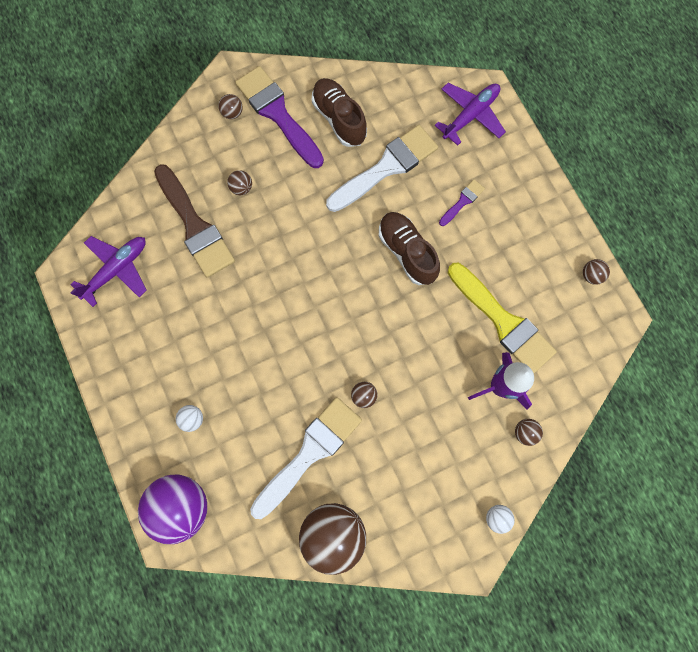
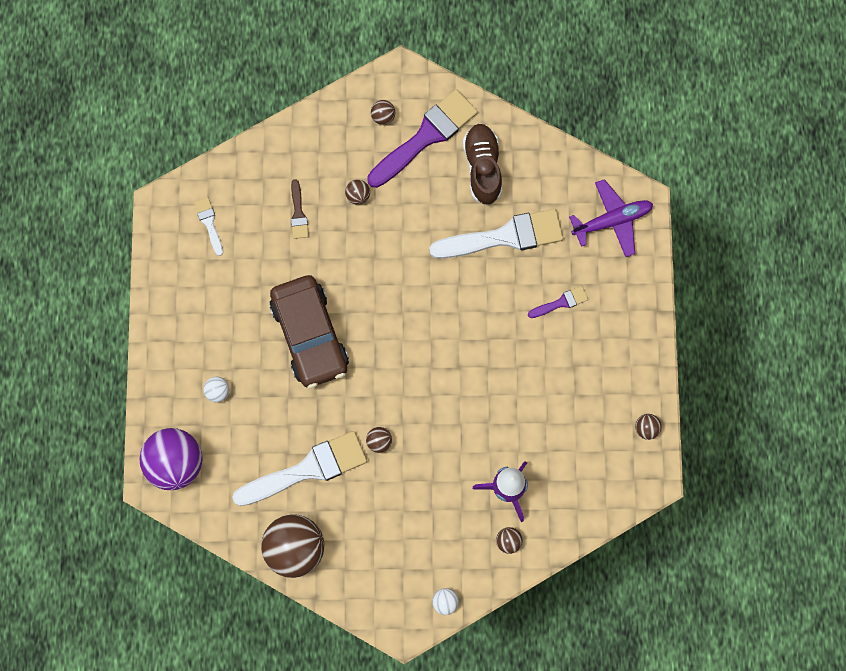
camera: 25 degrees right, 0 degrees up
purple plane [70,236,147,307] -> white brush [194,197,223,256]
brown brush [154,164,235,278] -> brown brush [291,179,309,239], size x0.46
purple brush [235,66,324,168] -> purple brush turned 60 degrees clockwise [367,89,478,188]
brown shoe [379,212,440,285] -> none
yellow brush [448,263,557,373] -> none
none -> brown car [270,275,349,389]

